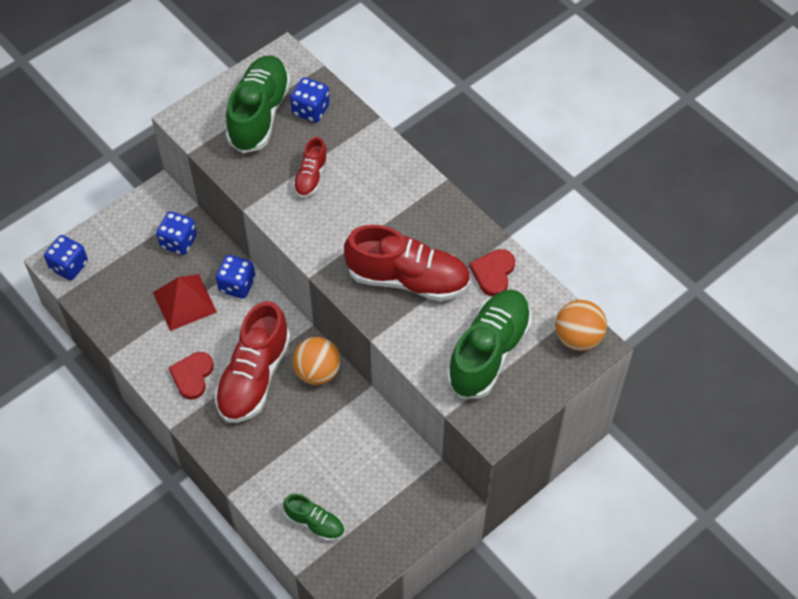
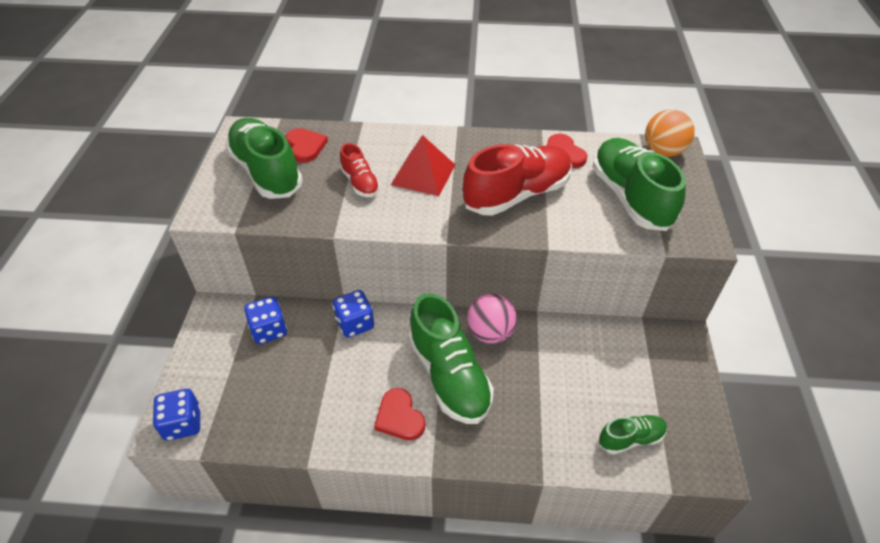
camera: 45 degrees left, 10 degrees down
red pyramid [153,274,217,331] -> red pyramid moved to [391,135,455,196]
red shoe [214,301,291,423] -> green shoe [408,293,494,424]
blue dice [290,77,330,123] -> red heart [285,128,328,163]
orange ball [292,337,341,385] -> pink ball [467,294,517,344]

